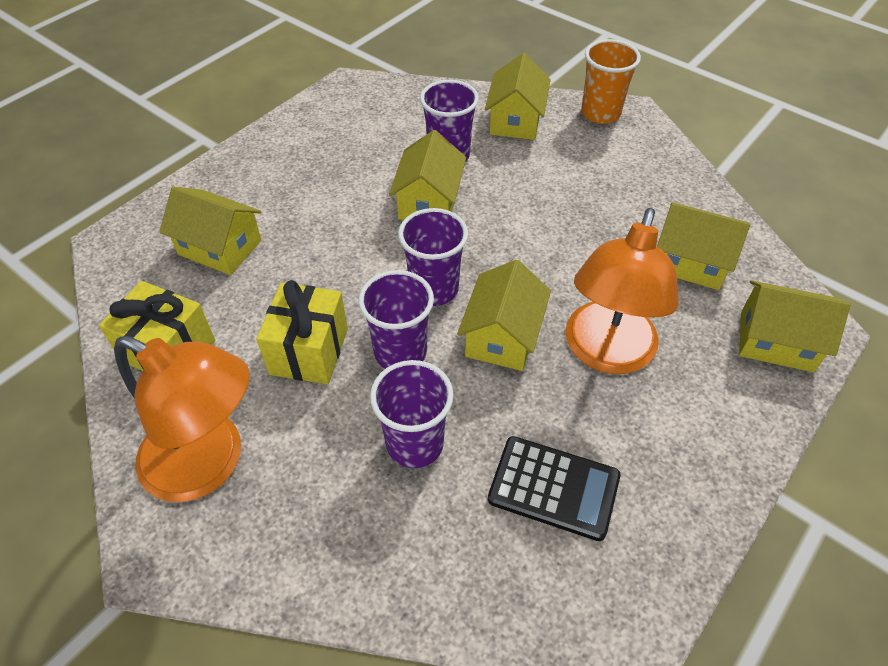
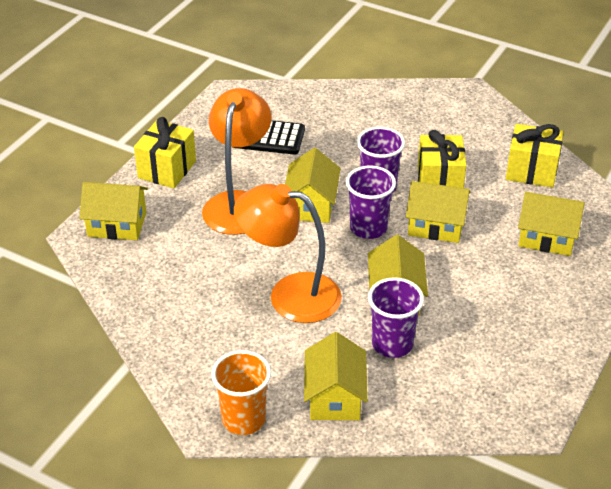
camera: 170 degrees right, 10 degrees down
orange lamp [114,336,250,502] -> orange lamp moved to [234,184,342,323]
purple cup [370,360,454,468] -> none
yellow house [657,202,751,290] -> yellow house moved to [406,181,470,243]
none -> yellow gift [134,117,196,188]

